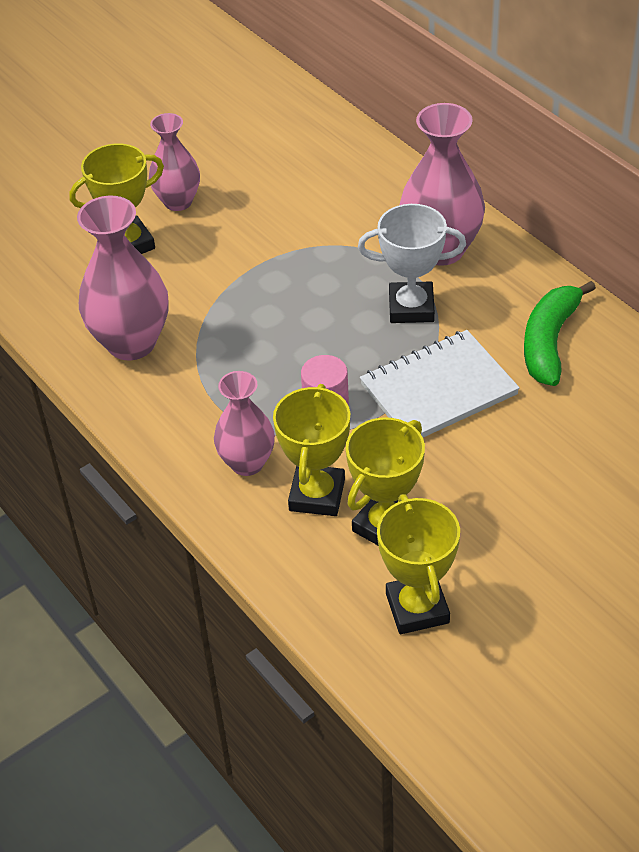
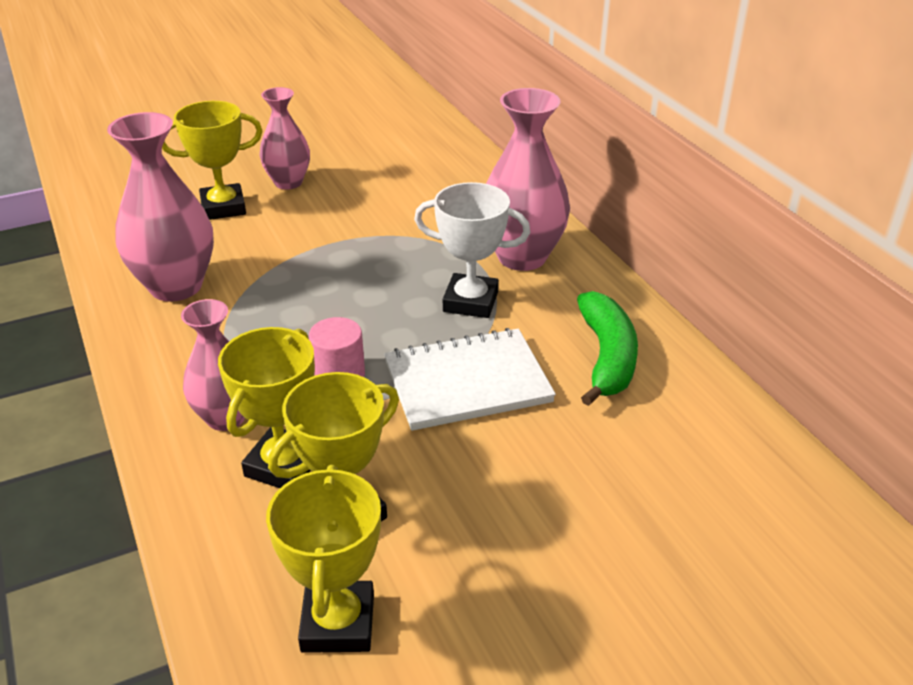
camera: 10 degrees right, 10 degrees down
green banana [524,281,596,386] -> green banana turned 150 degrees clockwise [577,291,638,406]

